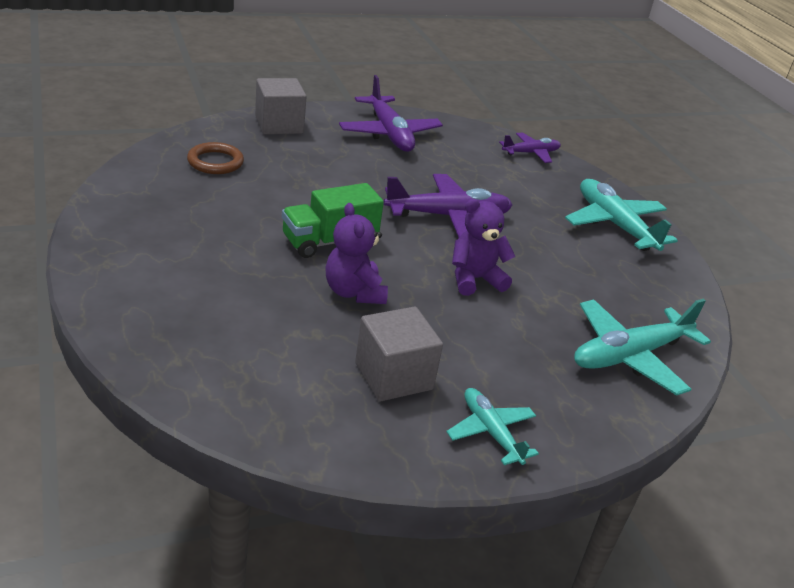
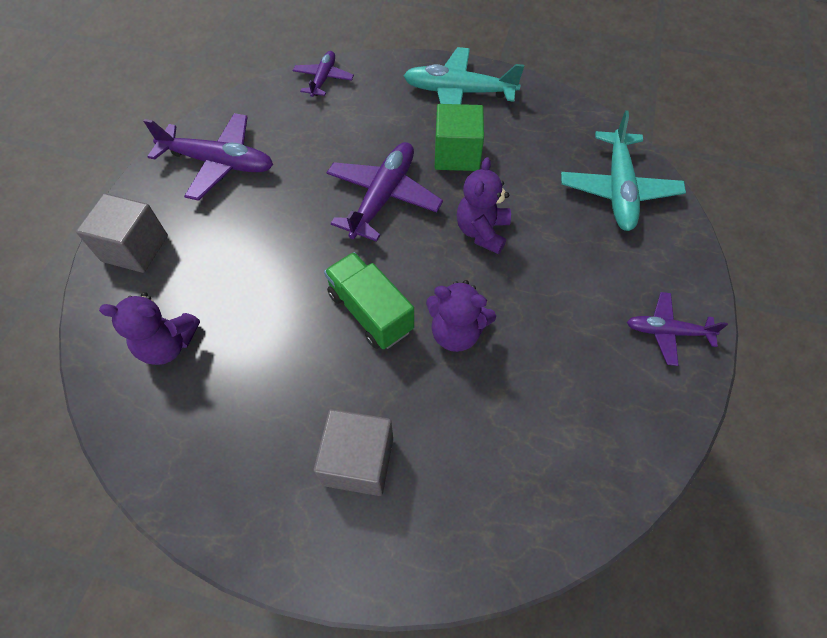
camera: 50 degrees left, 25 degrees up
brown ring [187,142,244,174] -> purple teddy bear [99,292,200,365]
green truck [282,183,384,258] -> green truck turned 135 degrees clockwise [324,252,414,349]
grey cube [355,307,443,401] -> grey cube moved to [314,409,393,496]
turquoise plane [446,388,539,465] -> purple plane [627,292,728,366]
none -> green cube [435,104,484,171]

